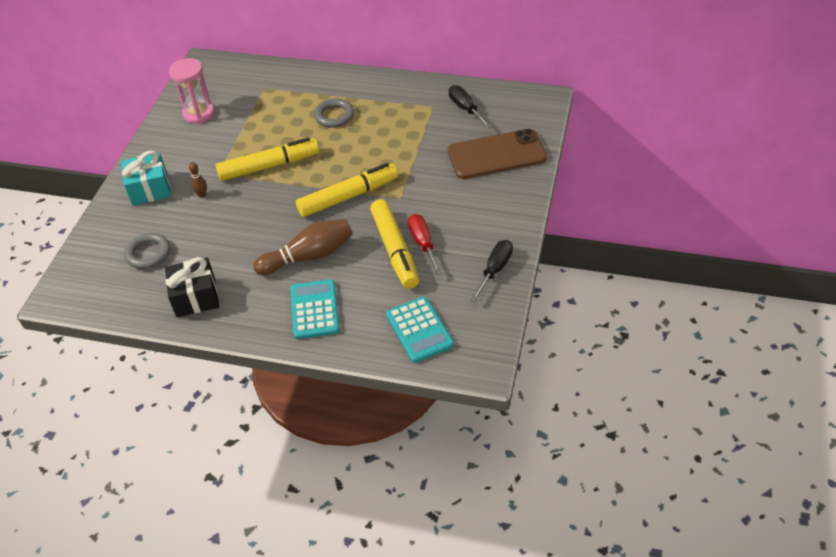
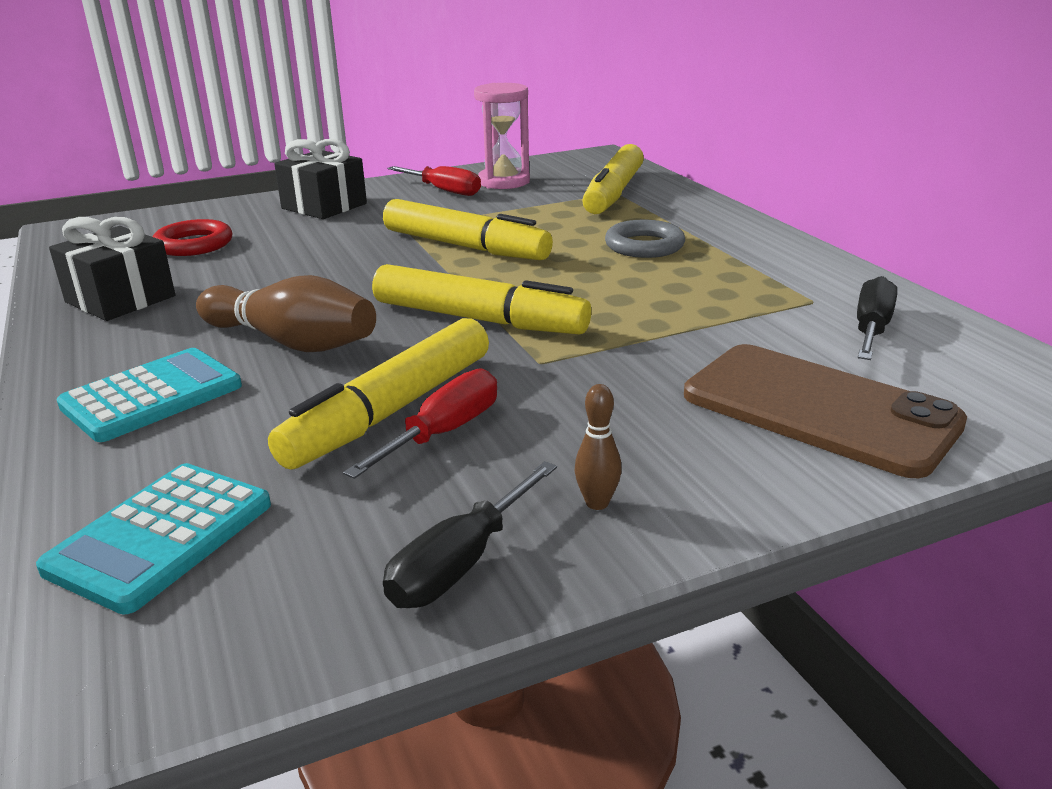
camera: 50 degrees right, 20 degrees down
turquoise gift [121,151,171,206] -> black gift [274,139,367,219]
grey ring [124,233,170,269] -> red ring [153,219,232,256]
brown bowling pin [189,162,207,198] -> brown bowling pin moved to [575,384,622,510]
black screwdriver [470,240,513,302] -> black screwdriver turned 135 degrees clockwise [383,461,557,608]
none -> red screwdriver [387,166,481,196]
none -> yellow marker [582,144,644,214]

